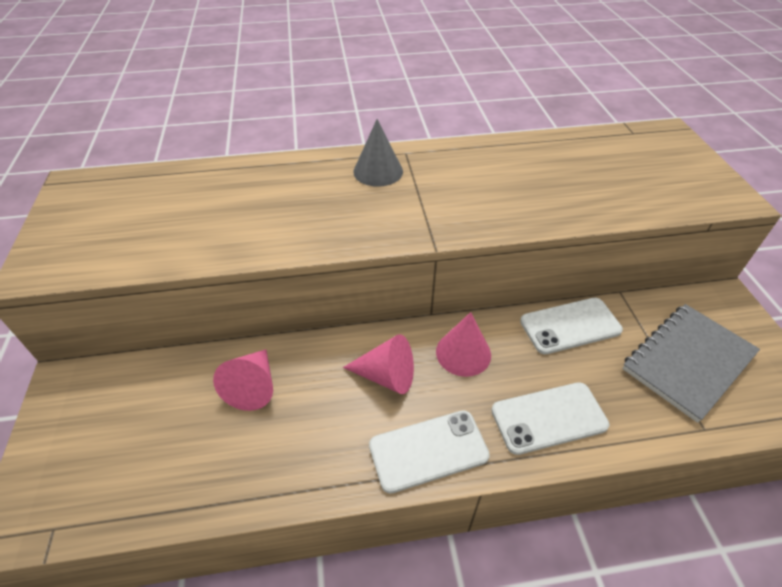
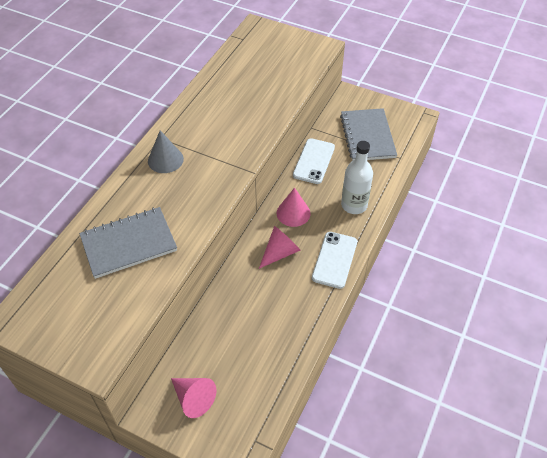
camera: 55 degrees left, 5 degrees up
pink cone [213,349,273,411] -> pink cone moved to [171,378,216,418]
white phone [491,382,609,455] -> white bottle [341,141,373,214]
none -> grey notebook [79,207,177,279]

